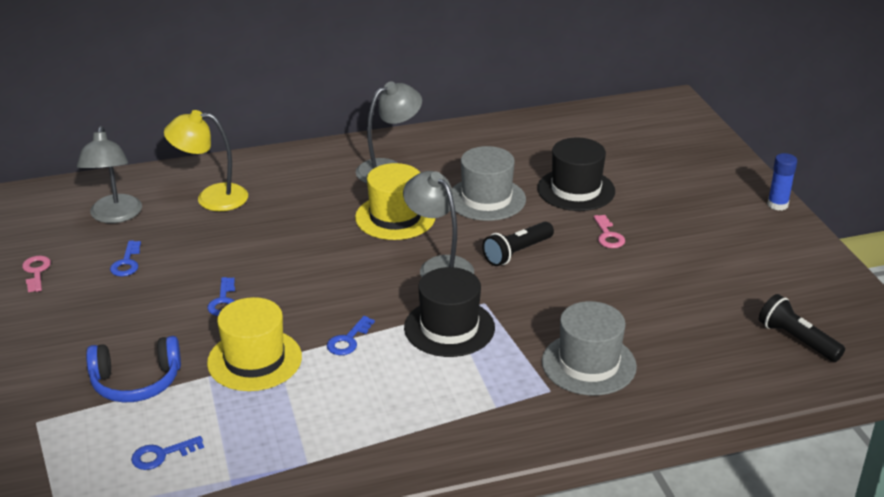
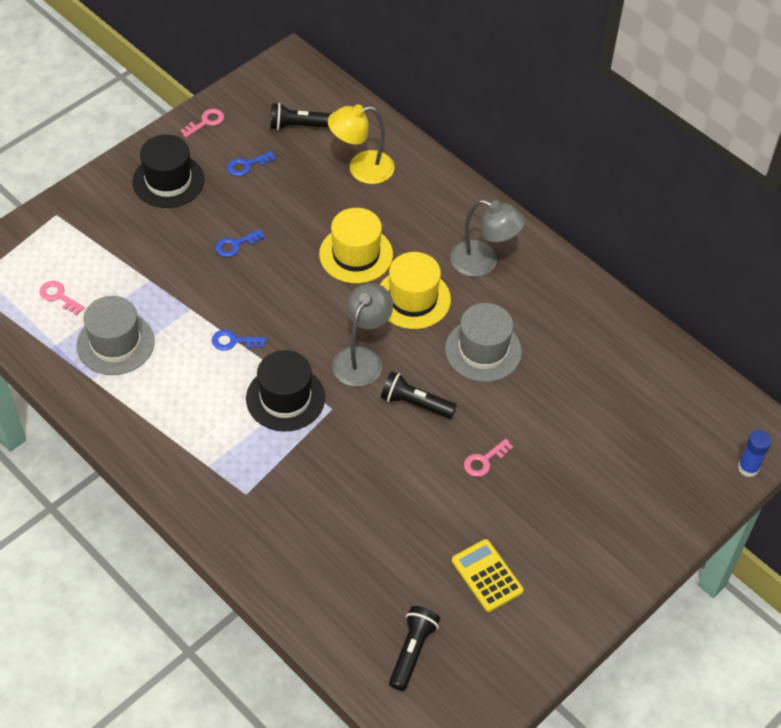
camera: 60 degrees right, 20 degrees up
grey lamp [77,126,142,223] -> black flashlight [270,103,332,130]
blue headphones [86,336,181,403] -> none
blue key [131,436,204,470] -> pink key [39,281,85,315]
yellow lamp [164,110,248,211] -> yellow lamp turned 75 degrees counterclockwise [328,104,395,184]
yellow hat [207,297,302,391] -> yellow hat moved to [319,208,393,283]
black hat [537,137,615,211] -> black hat moved to [132,135,205,208]
grey hat [542,301,637,396] -> grey hat moved to [77,296,155,375]
blue glue stick [767,153,797,211] -> blue glue stick moved to [738,430,772,477]
none -> yellow calculator [452,539,524,612]

